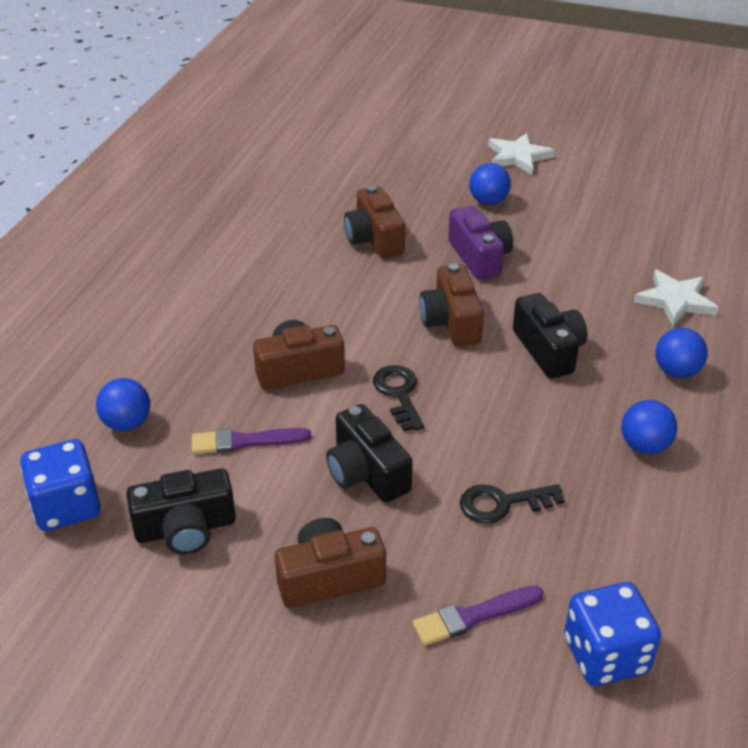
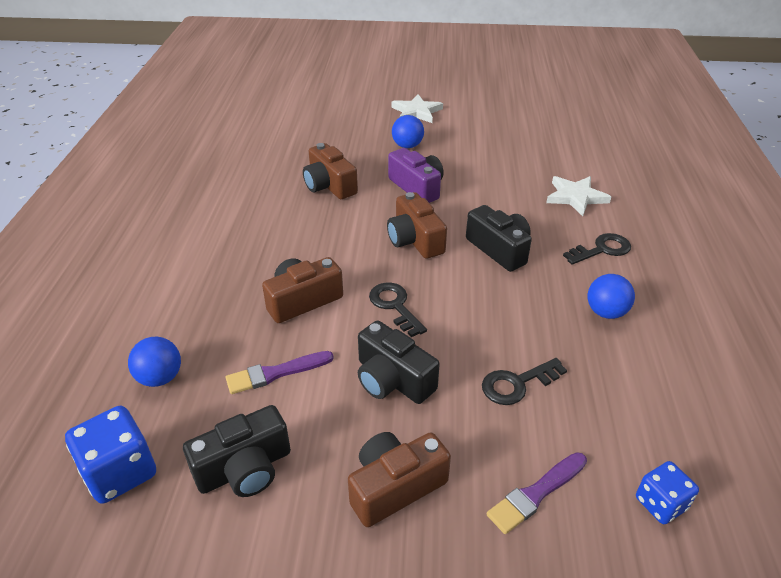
camera: 15 degrees left, 0 degrees up
blue dice [564,582,661,686] -> blue dice [636,461,699,524], size x0.63
blue ball [655,328,708,378] -> black key [563,233,631,265]

